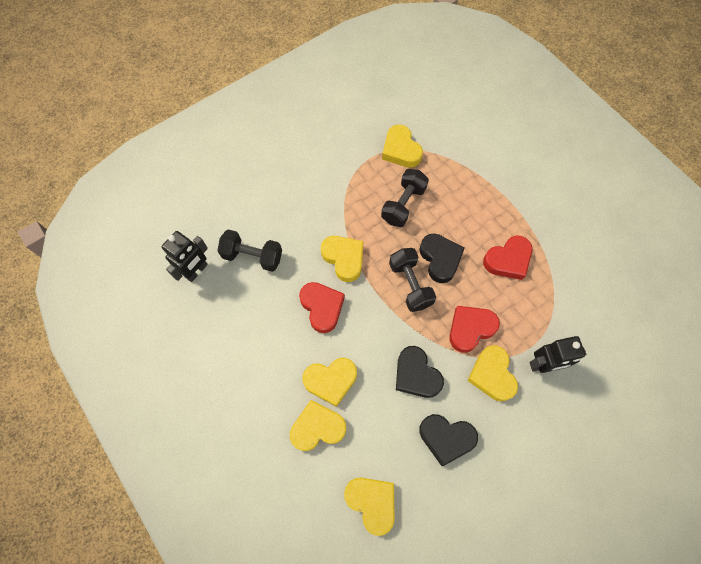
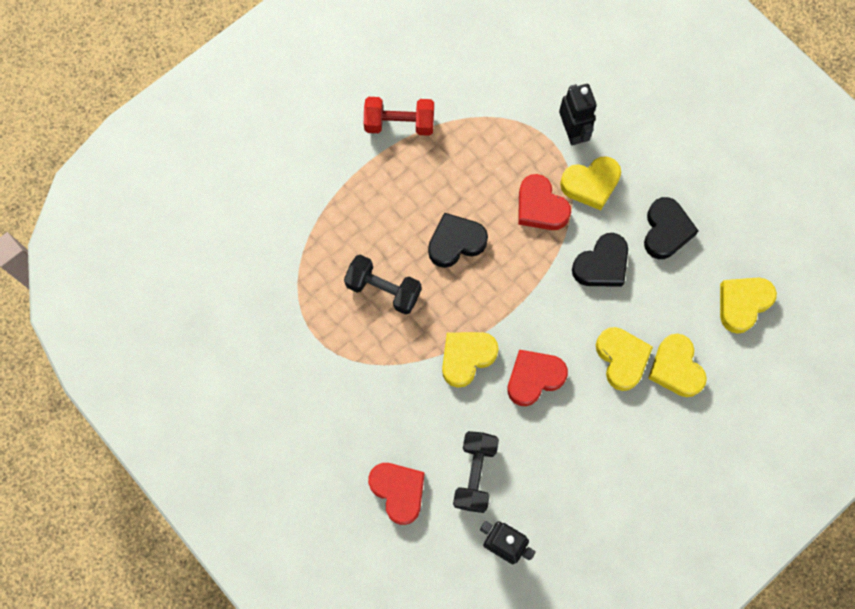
camera: 95 degrees left, 5 degrees up
yellow heart [382,125,423,168] -> none
black dumbbell [389,248,436,312] -> none
red heart [483,235,532,280] -> red heart moved to [368,463,425,525]
none -> red dumbbell [364,97,434,136]

